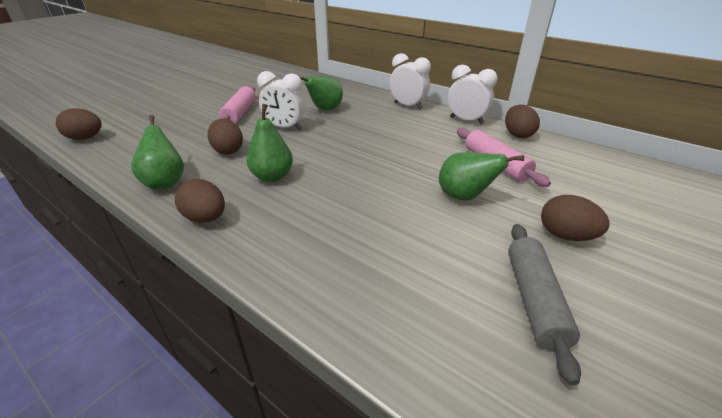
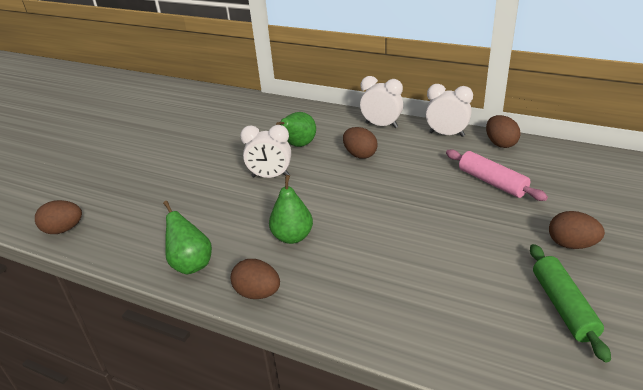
camera: 10 degrees left, 0 degrees up
brown egg [208,119,243,155] -> brown egg moved to [343,127,377,159]
pink rolling pin [219,86,256,124] -> none
green pear [439,152,524,201] -> none
grey rolling pin [508,224,581,385] -> green rolling pin [530,244,611,362]

